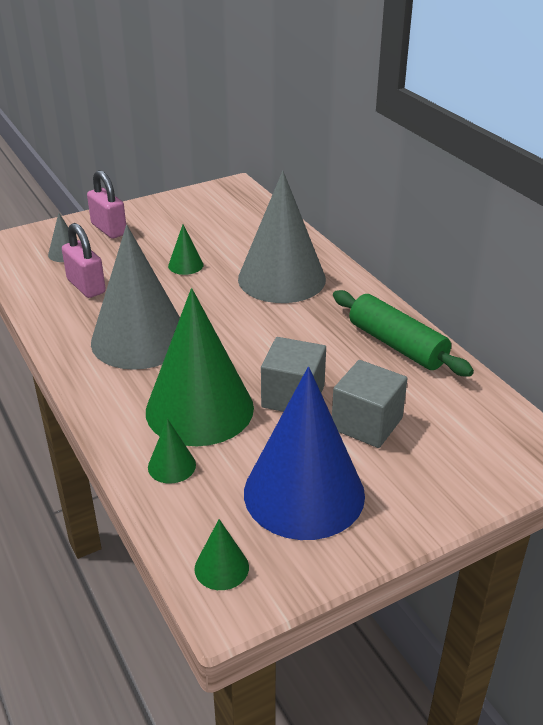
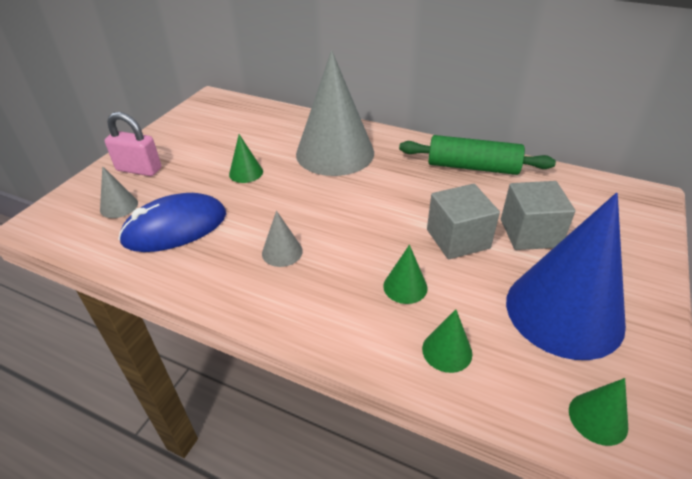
camera: 35 degrees left, 5 degrees up
pink padlock [62,223,106,298] -> blue mouse [118,193,226,252]
grey cone [91,225,180,370] -> grey cone [262,211,303,267], size x0.41
green cone [146,288,254,446] -> green cone [383,245,427,304], size x0.41

